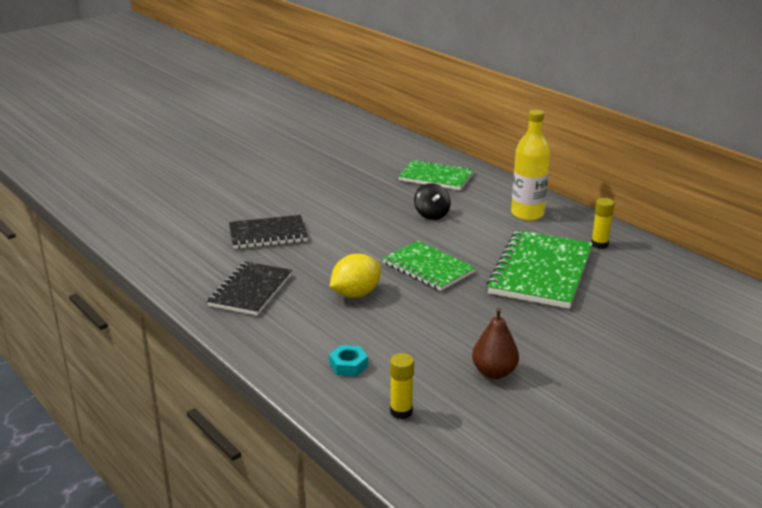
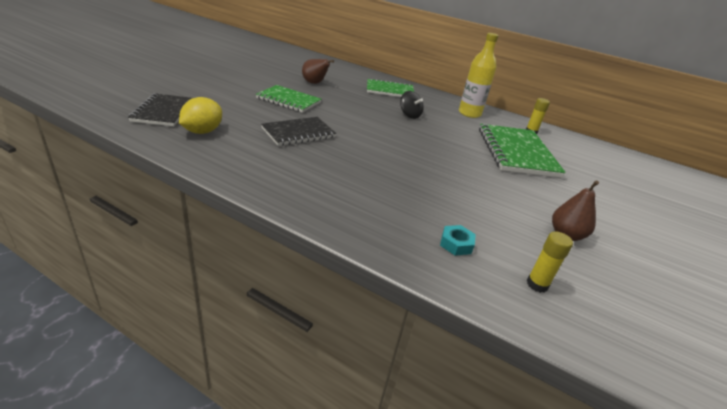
camera: 25 degrees left, 5 degrees up
black notebook [207,261,292,315] -> black notebook moved to [128,93,192,126]
yellow lemon [330,254,381,298] -> yellow lemon moved to [179,97,222,134]
green notebook [383,241,476,291] -> green notebook moved to [256,85,321,113]
none -> brown pear [302,59,334,84]

